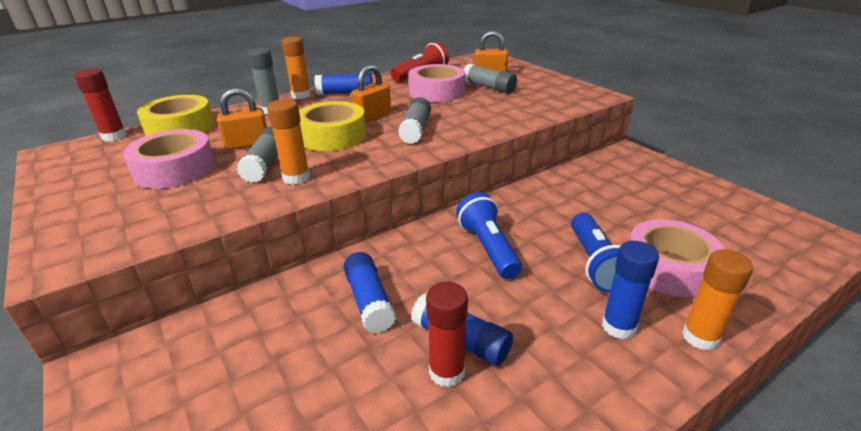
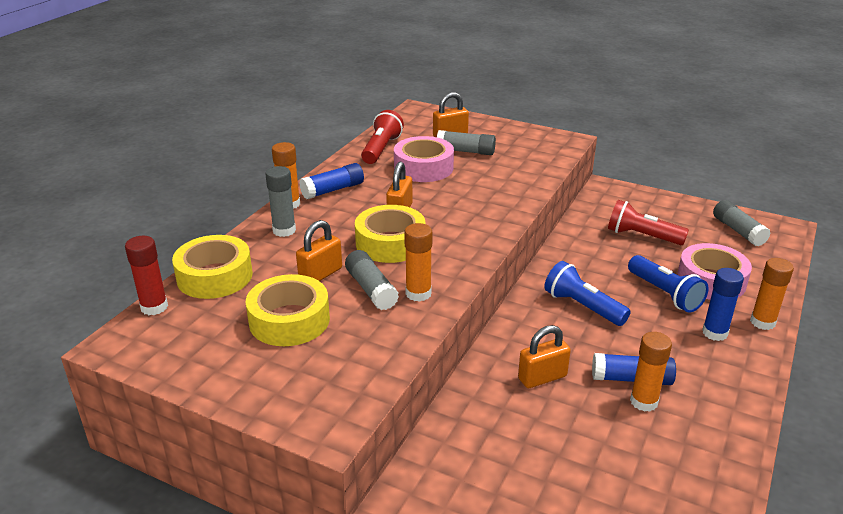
camera: 30 degrees left, 0 degrees up
pink tape [123,129,215,189] -> yellow tape [246,274,330,346]
blue glue stick [344,252,396,333] -> orange padlock [518,325,571,388]
grey glue stick [398,97,431,144] -> grey glue stick moved to [713,200,770,246]
red glue stick [426,282,468,387] -> orange glue stick [630,332,672,412]
none -> red flashlight [608,200,689,245]

